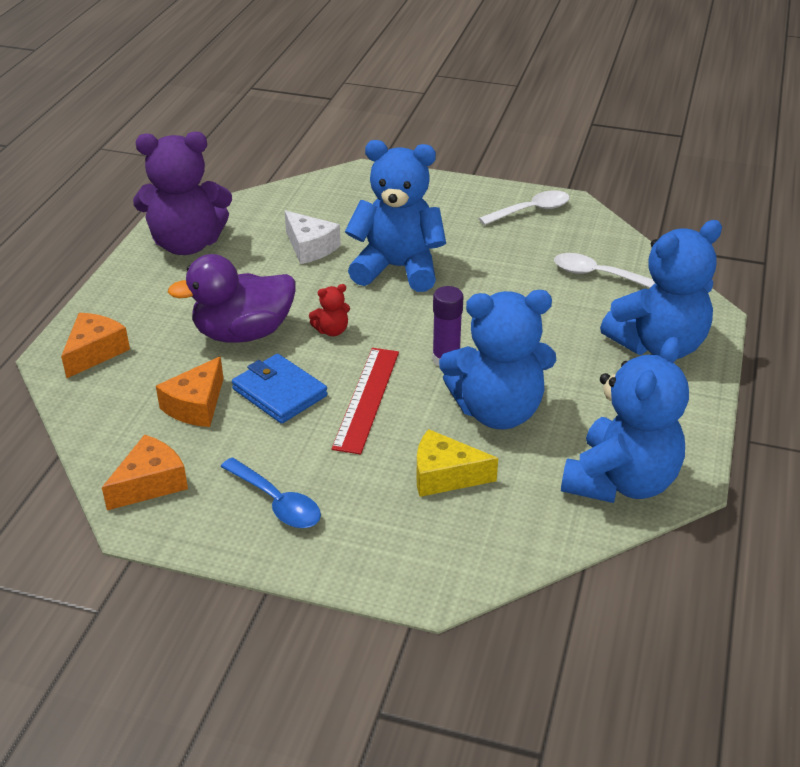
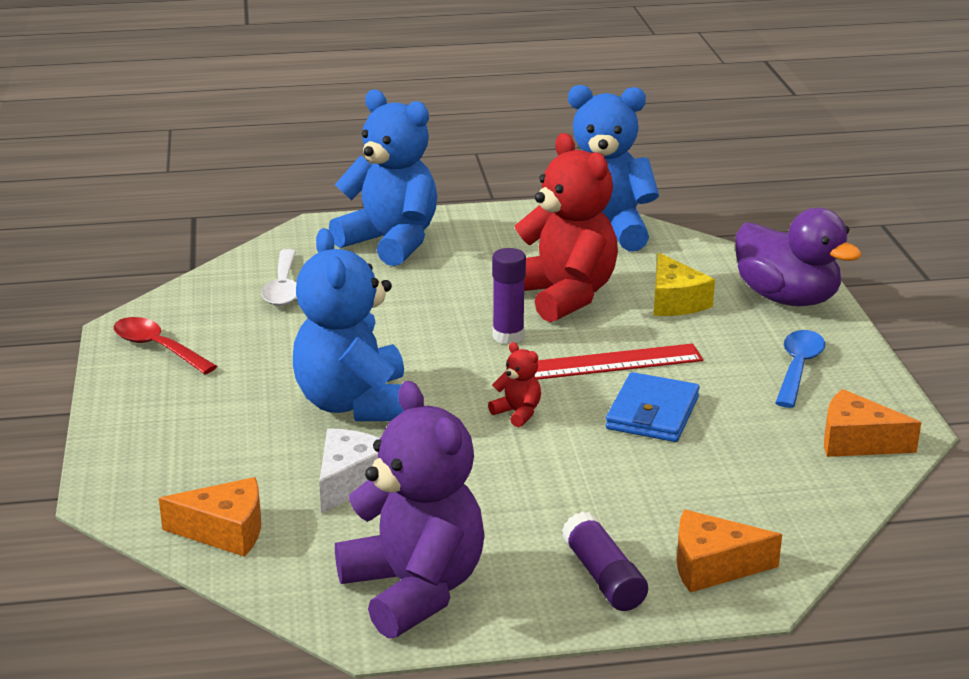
camera: 115 degrees left, 10 degrees down
orange cheese [156,356,224,427] -> orange cheese moved to [159,477,261,557]
purple duck [168,254,295,343] -> purple duck moved to [735,208,862,306]
blue teddy bear [439,290,556,429] -> red teddy bear [515,133,618,323]
white spoon [479,190,570,225] -> red spoon [113,317,217,374]
none -> purple glue stick [562,512,648,611]

